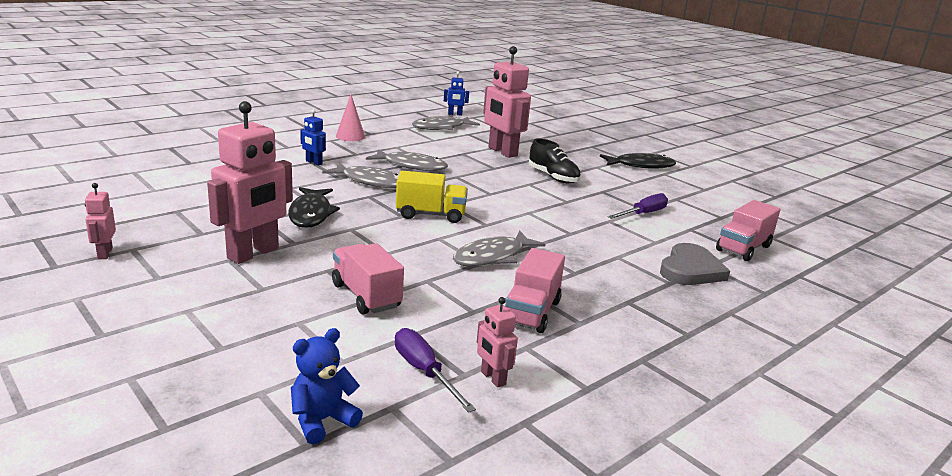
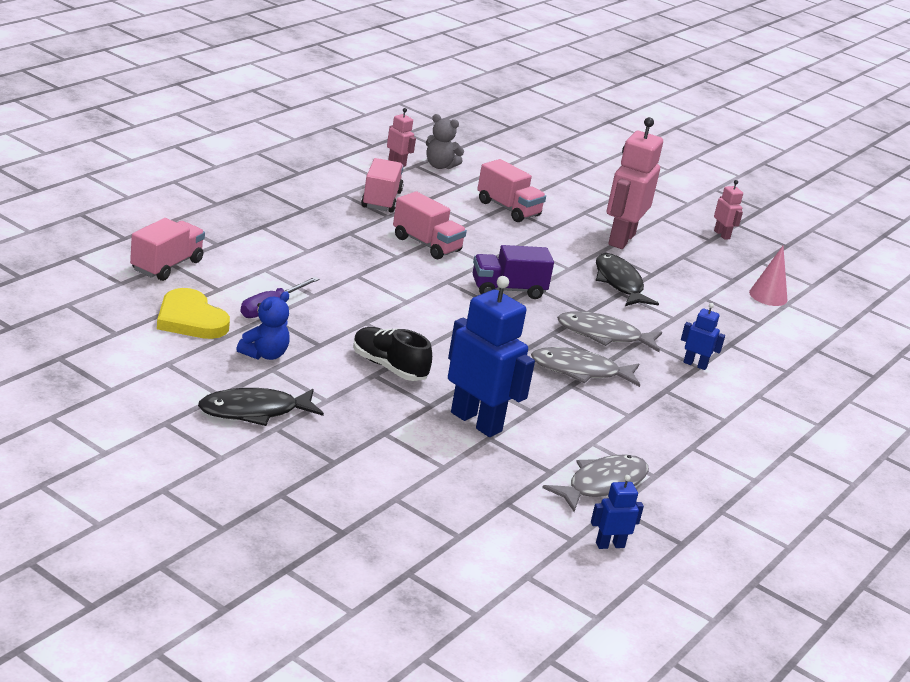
camera: 165 degrees right, 5 degrees up
blue teddy bear [291,328,363,444] -> blue teddy bear moved to [236,291,290,360]
pink cone [336,94,365,141] -> pink cone moved to [749,246,787,306]
purple screwdriver [395,328,476,413] -> grey teddy bear [426,114,464,169]
yellow truck [396,171,468,223] -> purple truck [473,245,554,299]
grey fish [453,231,546,267] -> pink truck [393,191,467,259]
pink robot [483,46,531,158] -> blue robot [448,276,535,437]
grey heart [660,243,730,285] -> none
none -> yellow heart [157,288,230,339]

